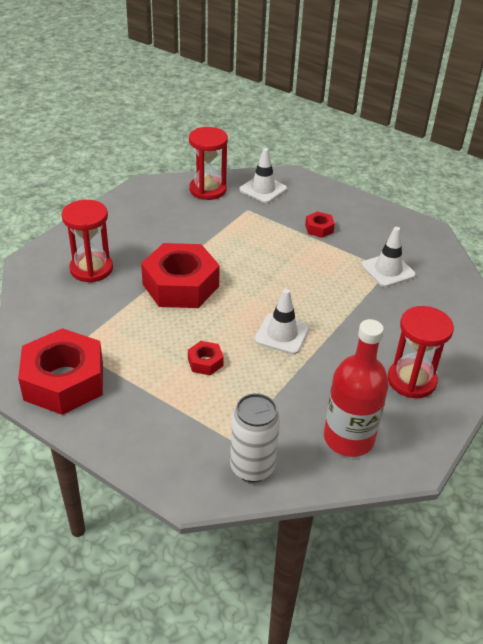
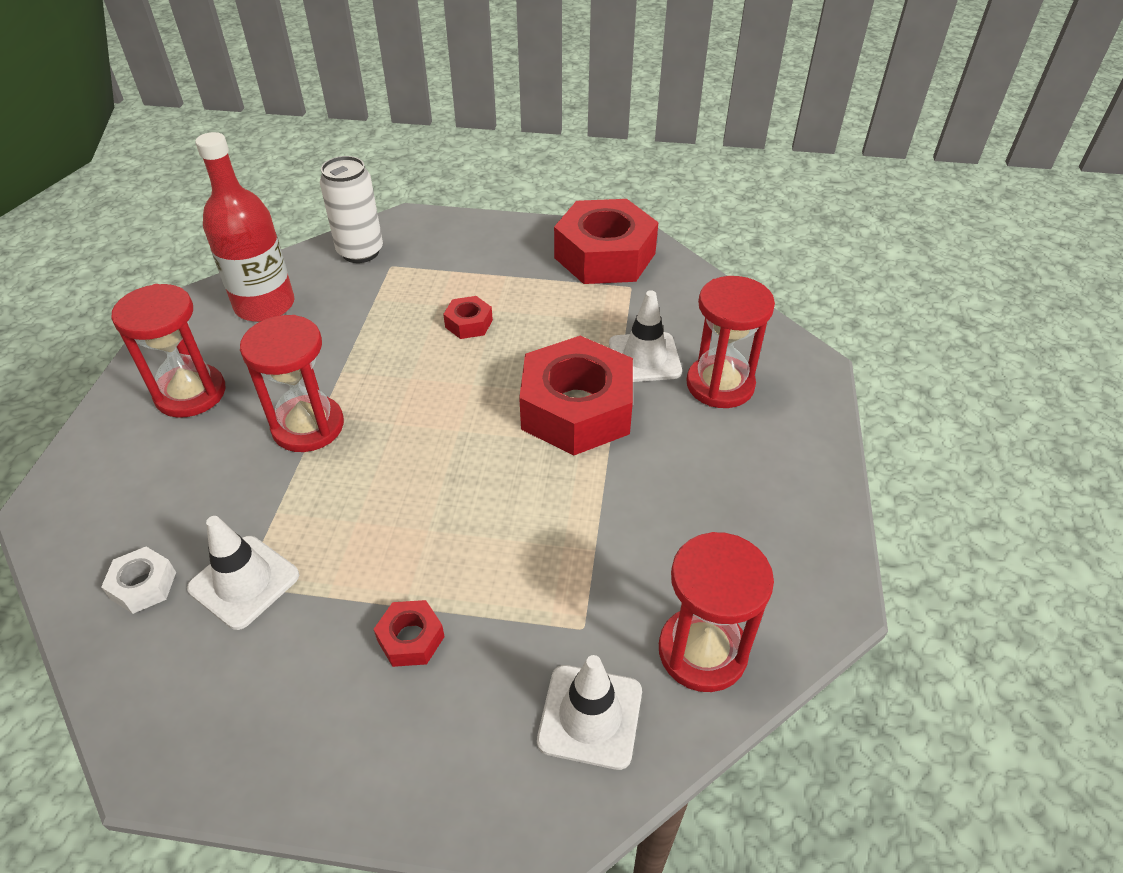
camera: 155 degrees right, 5 degrees up
white traffic cone [254,289,310,354] -> white traffic cone moved to [609,290,682,382]
none -> white nut [101,547,176,614]
none -> red hourglass [240,315,344,452]

